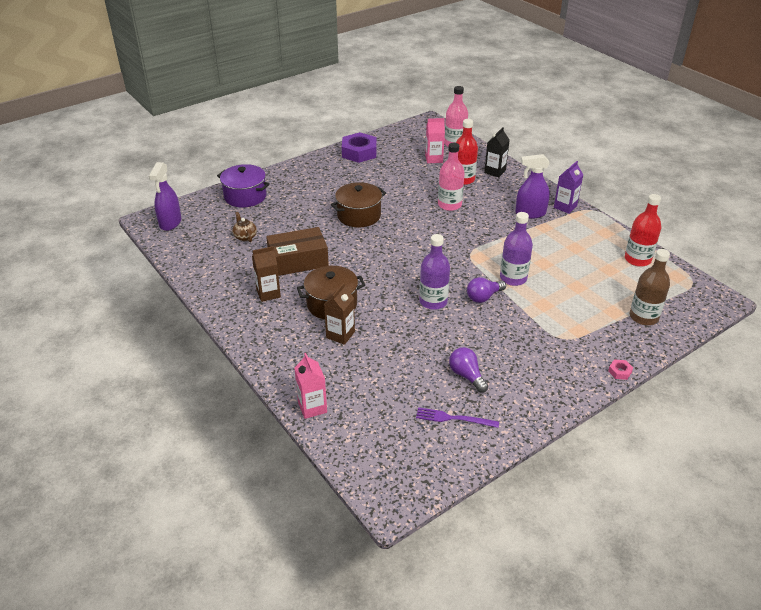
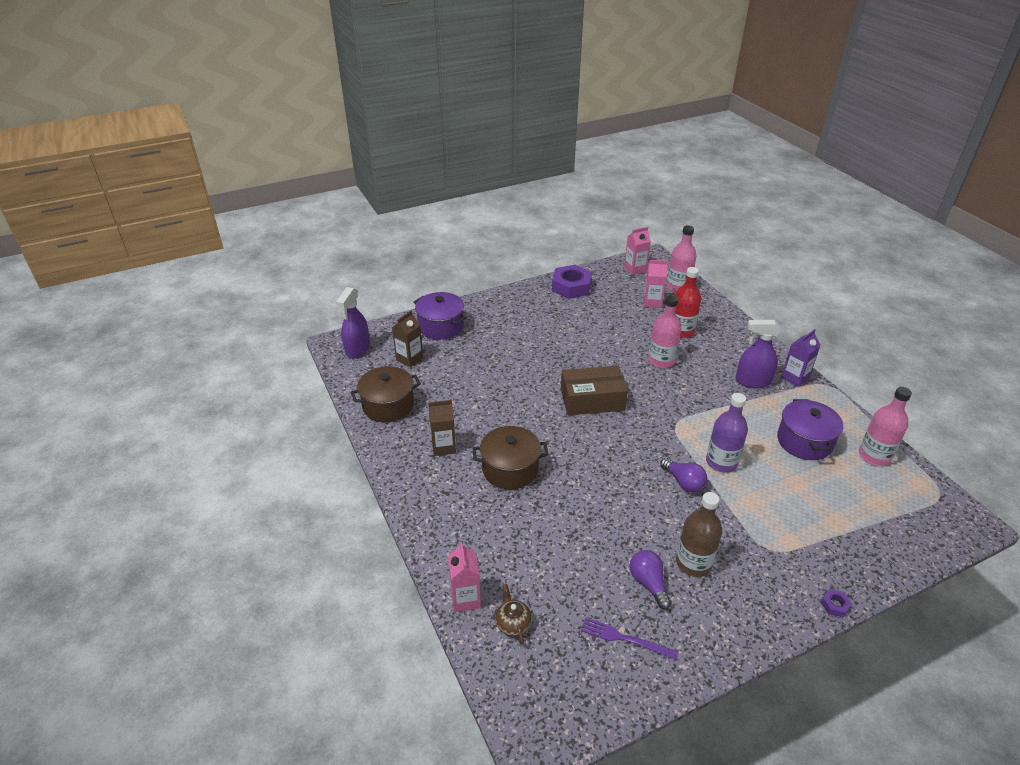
camera: 10 degrees right, 0 degrees up
brown teapot [232,212,257,242] -> brown teapot moved to [495,584,532,645]
brown box [266,227,329,276] -> brown box moved to [561,366,628,415]
brown carton [324,283,355,345] -> brown carton moved to [392,310,423,367]
brown pot [331,182,386,228] -> brown pot moved to [351,366,421,423]
purple bottle [419,234,450,310] -> none
purple light bulb [467,277,506,303] -> purple light bulb turned 105 degrees counterclockwise [660,458,707,492]
black carton [484,127,510,177] -> none
pink nut [608,359,633,380] -> purple nut [821,589,852,617]
red bottle [625,194,661,267] -> pink bottle [859,387,912,466]
brown bottle [630,249,670,325] -> brown bottle moved to [676,492,722,577]
none -> pink carton [624,227,651,275]
none -> purple pot [777,399,843,460]

